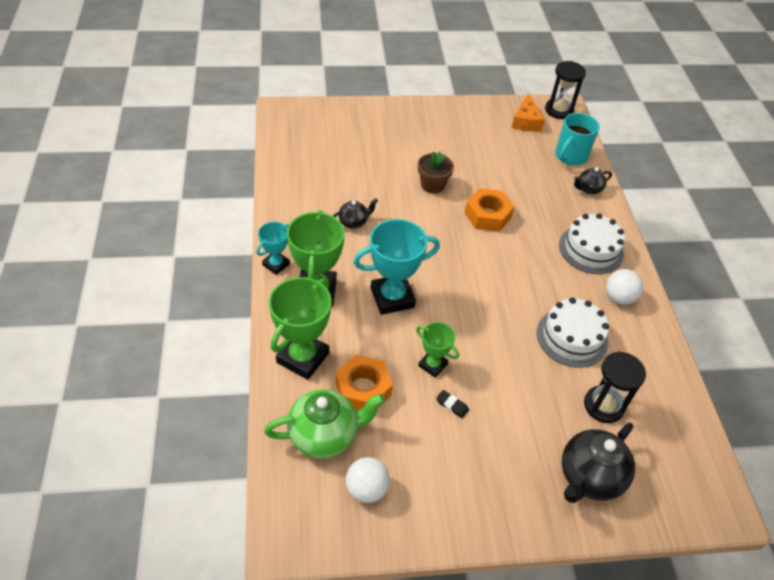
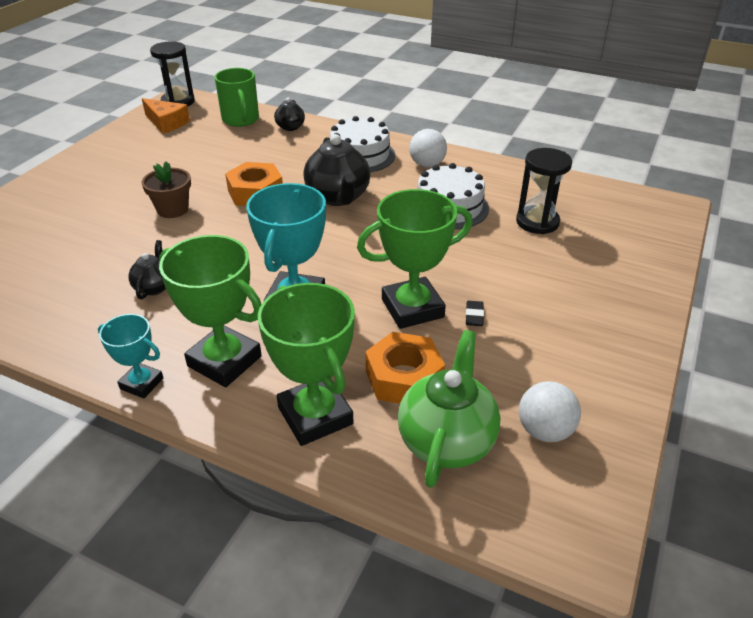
camera: 55 degrees left, 10 degrees down
turquoise trophy [256,222,290,275] -> turquoise trophy turned 45 degrees counterclockwise [98,314,163,399]
green trophy [416,322,459,378] -> green trophy [357,189,473,329], size x1.78
black eraser [436,390,469,418] -> black eraser turned 60 degrees counterclockwise [466,301,484,326]
turquoise mug [555,113,600,166] -> green mug [215,68,259,127]
black teapot [562,423,635,503] -> black teapot moved to [303,134,370,206]

